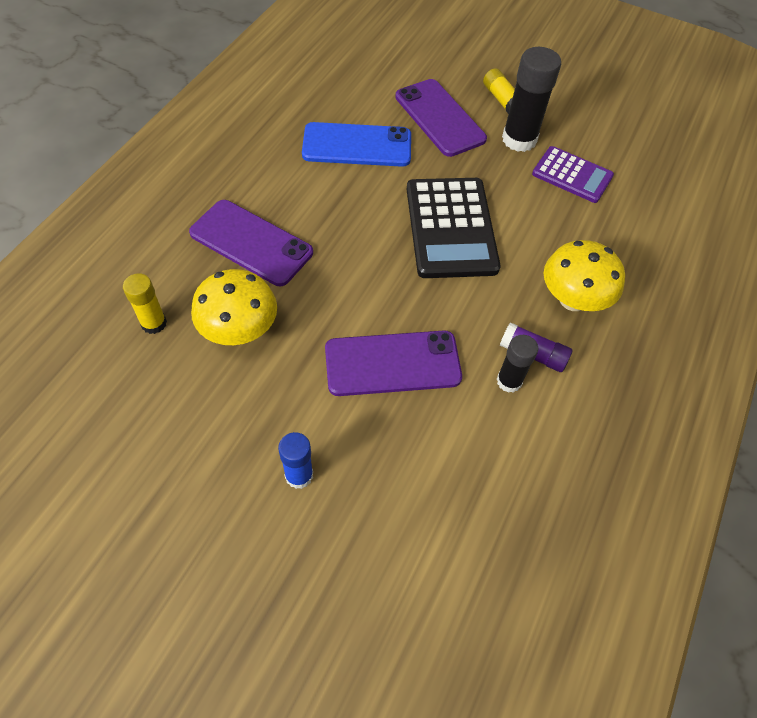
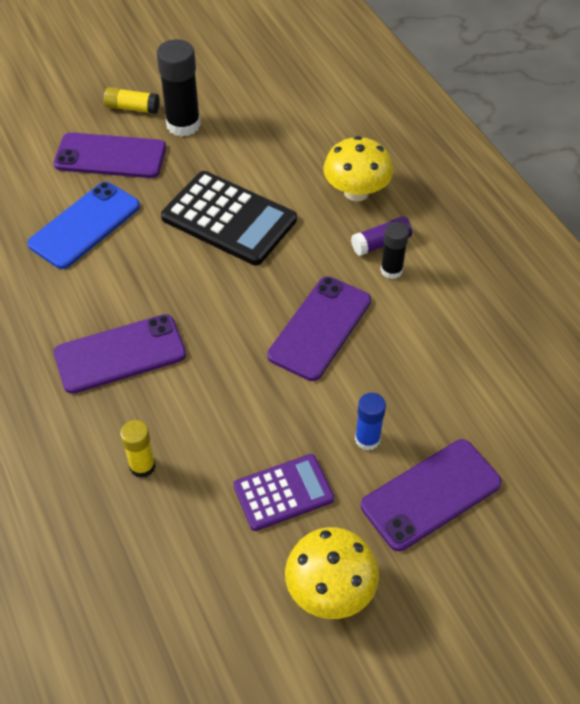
camera: 50 degrees left, 5 degrees down
yellow mushroom [191,269,277,345] -> yellow mushroom moved to [285,527,379,619]
purple calculator [532,146,614,203] -> purple calculator moved to [233,454,334,531]
none -> purple phone [361,439,502,551]

